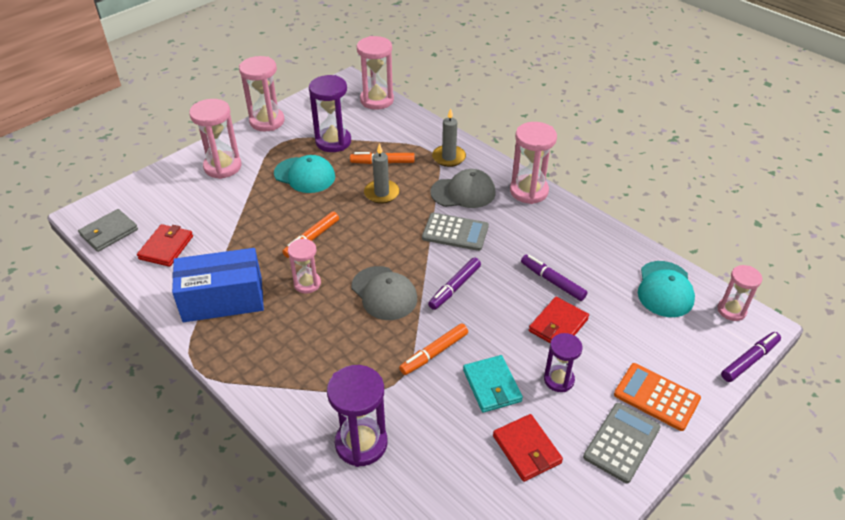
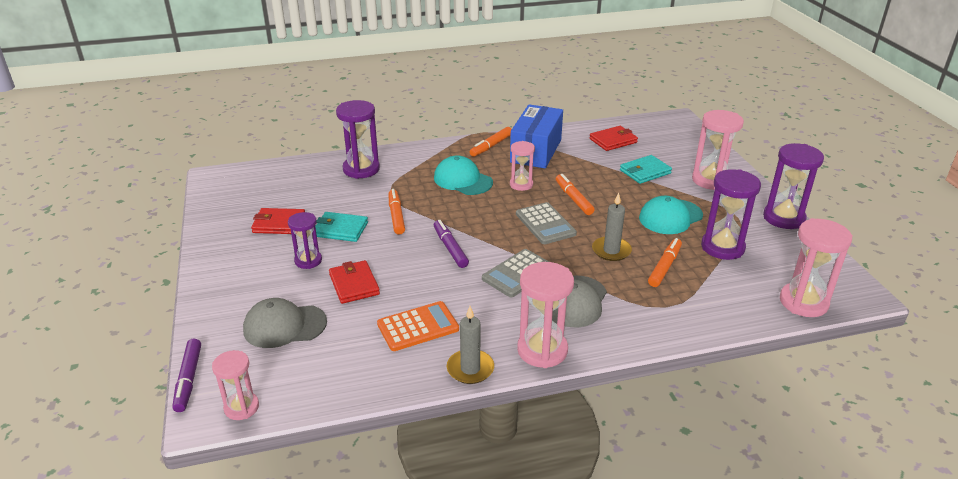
camera: 120 degrees right, 10 degrees down
grey wallet [78,209,138,252] -> none
red wallet [137,224,193,267] -> red wallet turned 75 degrees counterclockwise [589,126,638,151]
pink hourglass [239,56,284,131] -> purple hourglass [763,143,824,229]
grey cap [351,266,417,320] -> grey cap moved to [243,298,327,348]
grey candle [432,108,466,167] -> grey candle moved to [447,306,494,384]
purple marker [521,255,587,301] -> none
grey calculator [583,403,661,483] -> grey calculator moved to [516,202,577,244]
orange calculator [614,363,701,431] -> orange calculator moved to [377,301,459,351]
turquoise cap [638,261,695,317] -> turquoise cap moved to [434,156,493,195]
none -> orange marker [470,127,512,157]
none -> turquoise wallet [620,155,672,184]

